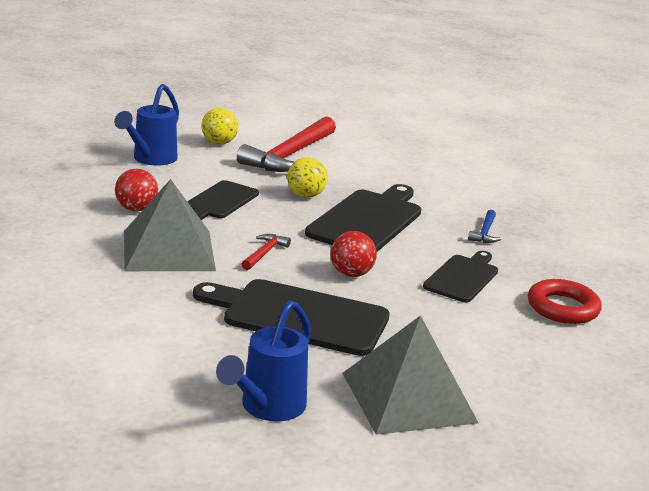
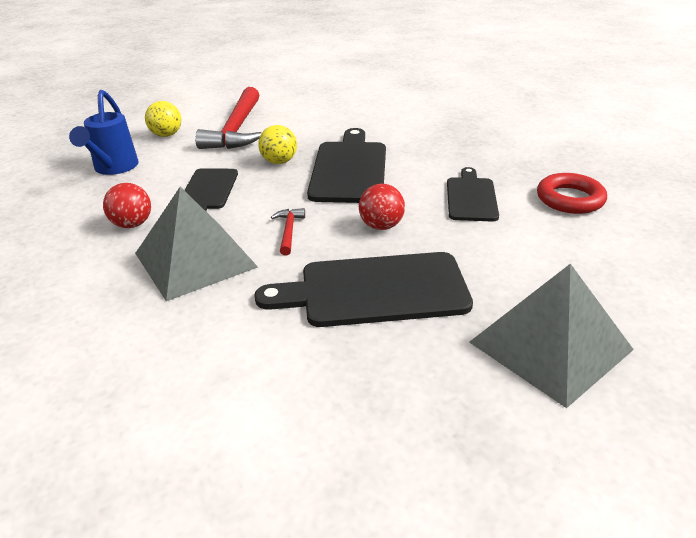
camera: 20 degrees left, 10 degrees up
blue watering can [216,300,311,422] -> none
blue hammer [468,210,501,243] -> none

